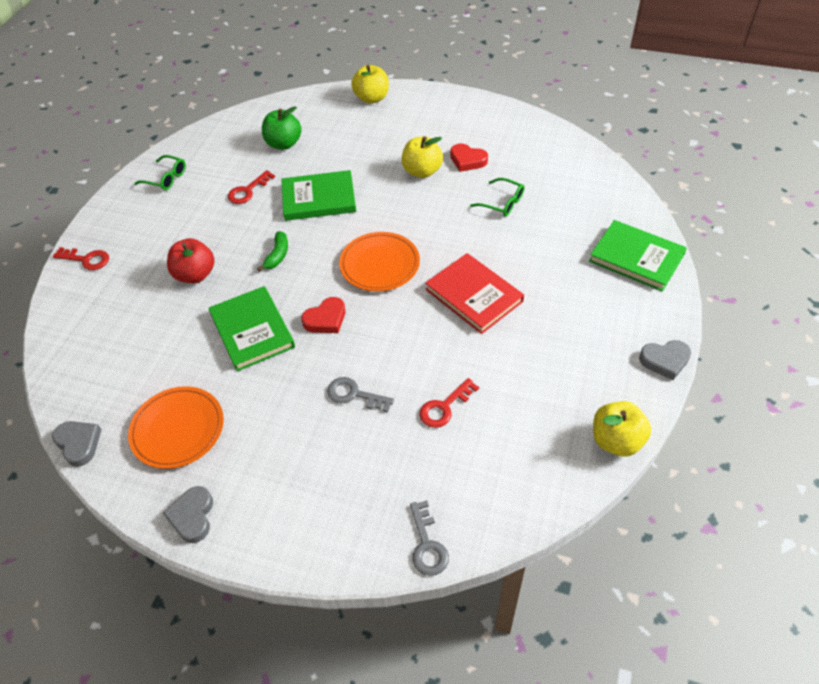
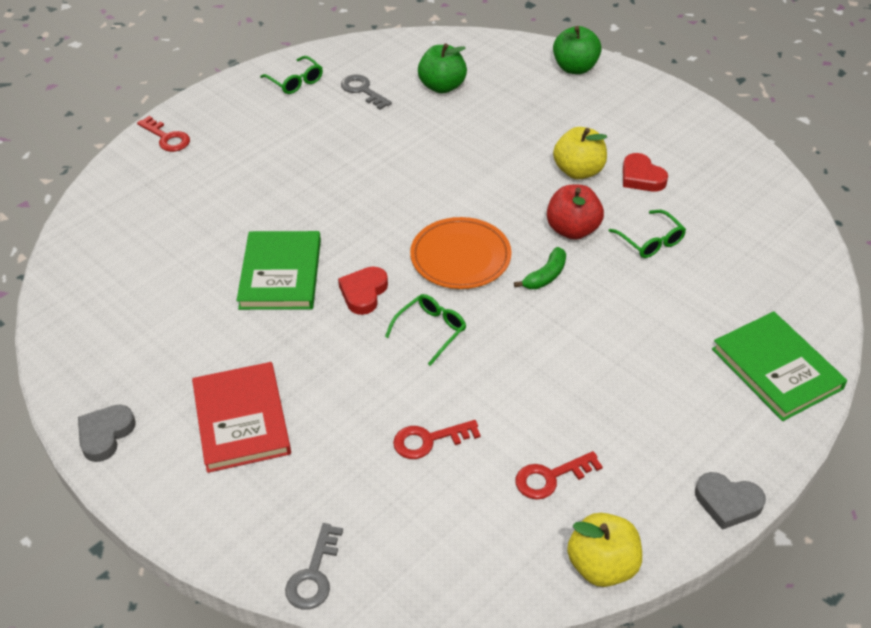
camera: 25 degrees right, 5 degrees down
grey heart [52,421,102,467] -> none
orange plate [128,386,224,469] -> none
red apple [167,238,215,283] -> red apple moved to [547,185,604,240]
red key [228,170,275,204] -> red key moved to [516,451,603,500]
green banana [257,231,288,272] -> green banana moved to [514,247,566,289]
green book [281,170,356,221] -> none
red heart [301,297,345,333] -> red heart turned 120 degrees clockwise [338,267,388,315]
grey key [327,377,394,413] -> grey key moved to [341,75,392,110]
yellow apple [351,65,389,104] -> green apple [553,26,602,74]
red book [425,253,524,334] -> red book moved to [192,362,291,473]
none -> green glasses [385,294,466,366]

